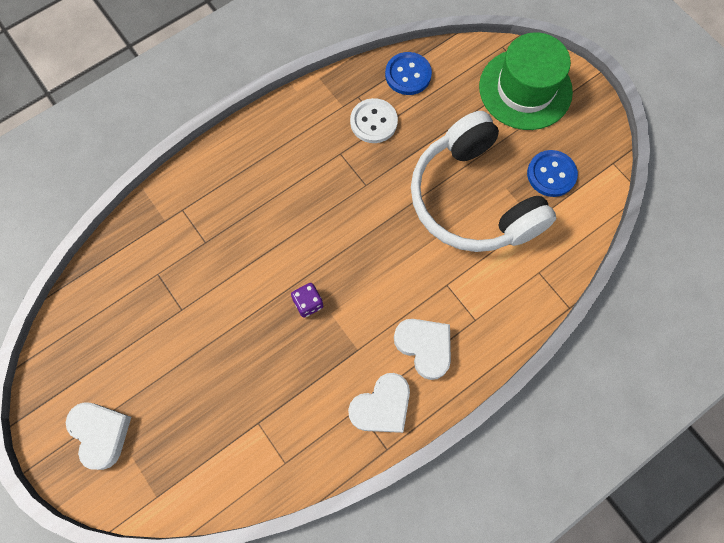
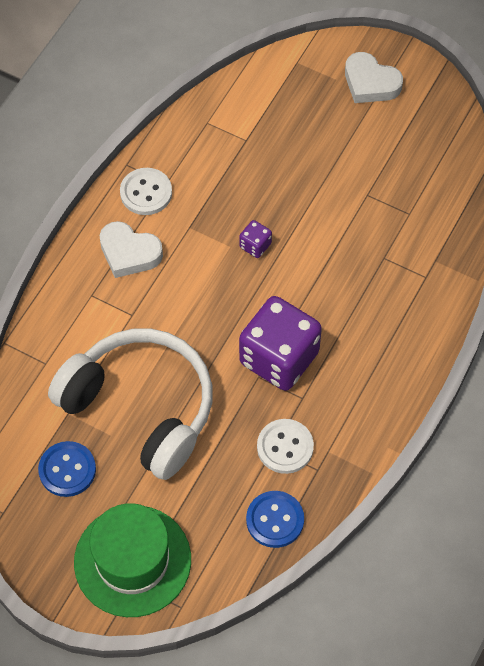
camera: 155 degrees right, 10 degrees down
white heart [348,373,410,433] -> white button [120,168,172,215]
none -> purple dice [239,296,322,391]

